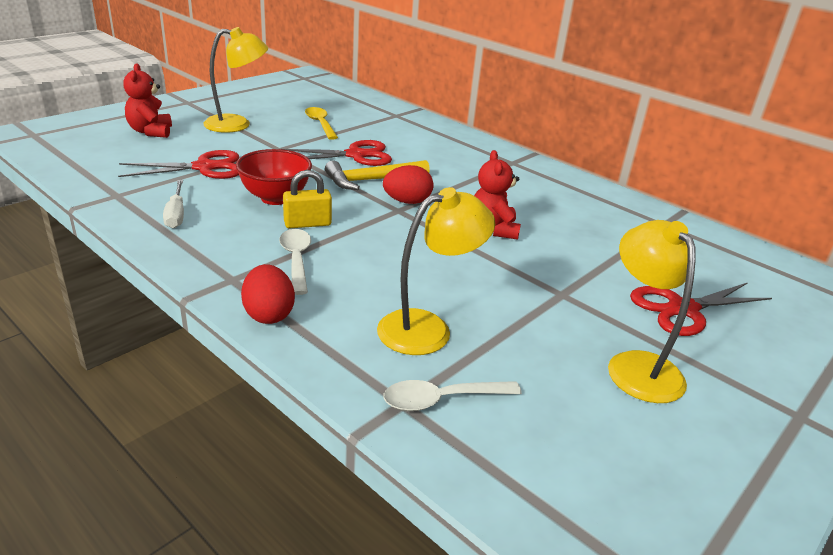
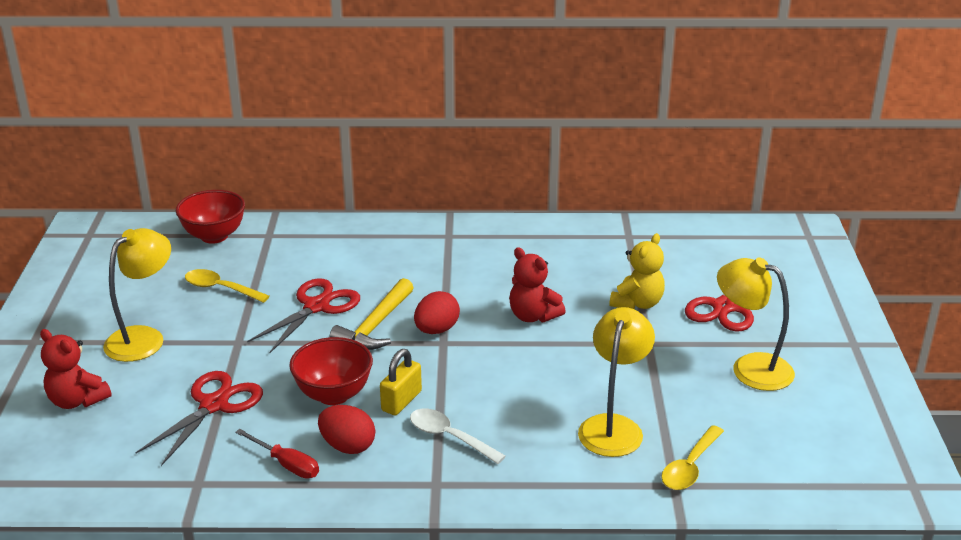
camera: 40 degrees left, 0 degrees up
white screwdriver [163,180,184,228] -> red screwdriver [235,429,319,479]
red egg [241,264,295,324] -> red egg moved to [318,405,376,454]
white spoon [384,380,522,411] -> yellow spoon [661,425,724,490]
none -> red bowl [176,190,245,244]
none -> yellow teddy bear [609,233,665,309]

